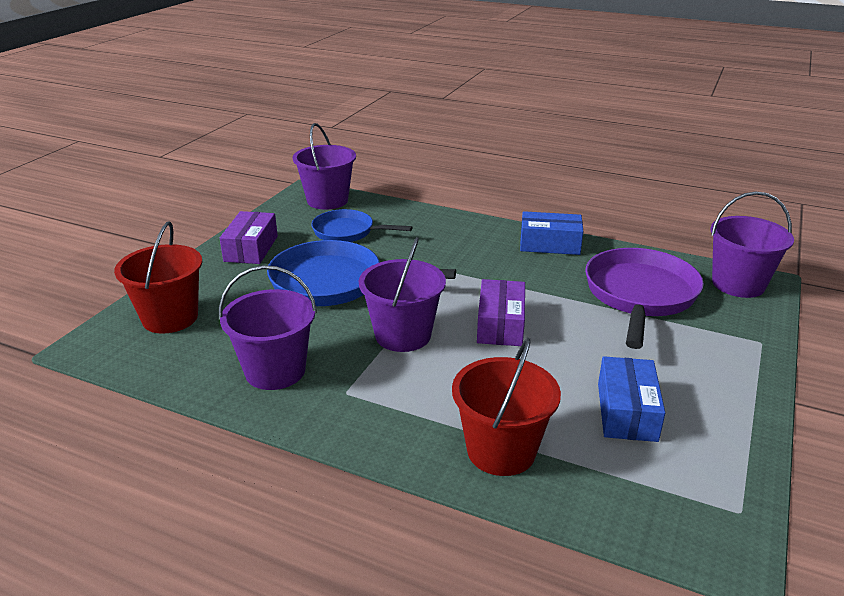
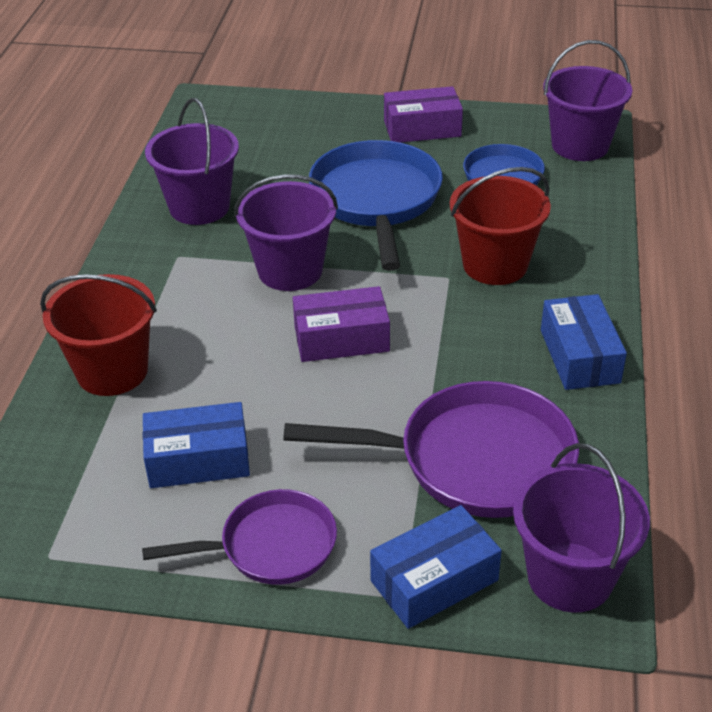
camera: 75 degrees right, 10 degrees up
red bucket [114,222,202,334] -> red bucket moved to [450,167,551,285]
none -> purple pan [142,489,337,585]
none -> blue box [370,505,502,629]

